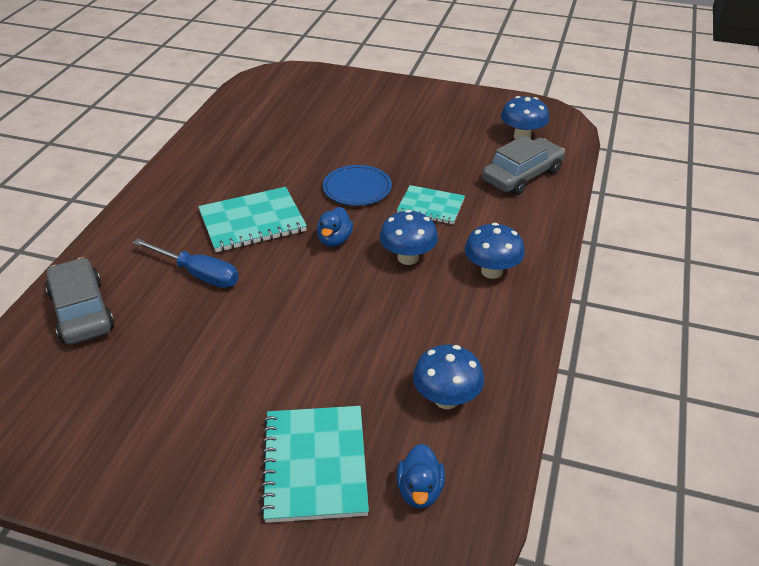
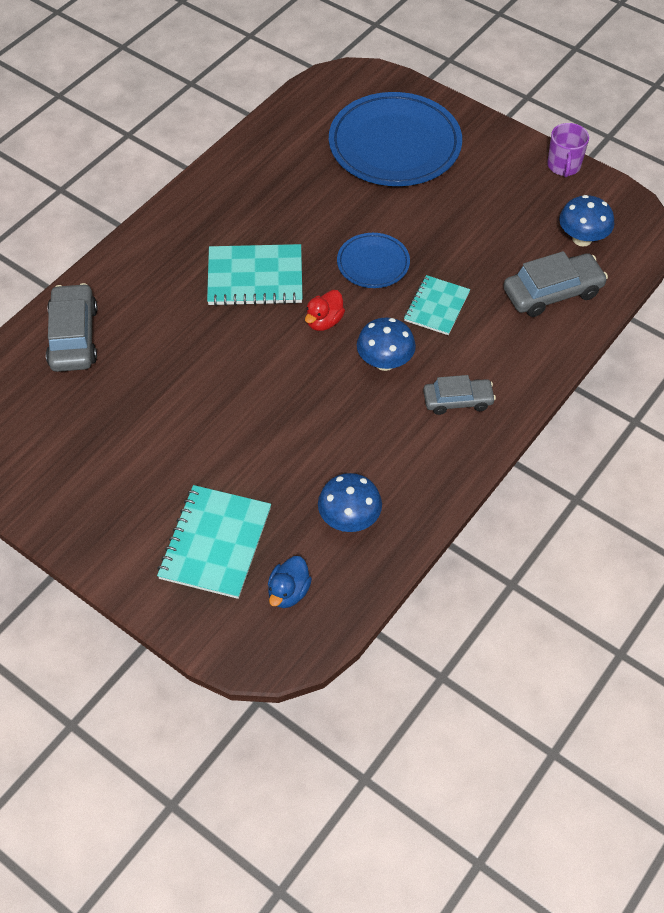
camera: 20 degrees right, 15 degrees up
blue screwdriver [133,239,239,288] -> none
blue duck [317,207,353,247] -> red duck [305,290,345,331]
turquoise notebook [397,185,465,224] -> turquoise notebook turned 75 degrees clockwise [404,275,470,335]
blue mushroom [465,223,525,279] -> grey car [423,375,496,415]
none -> blue plate [329,92,462,186]
none -> purple mug [547,123,589,177]

